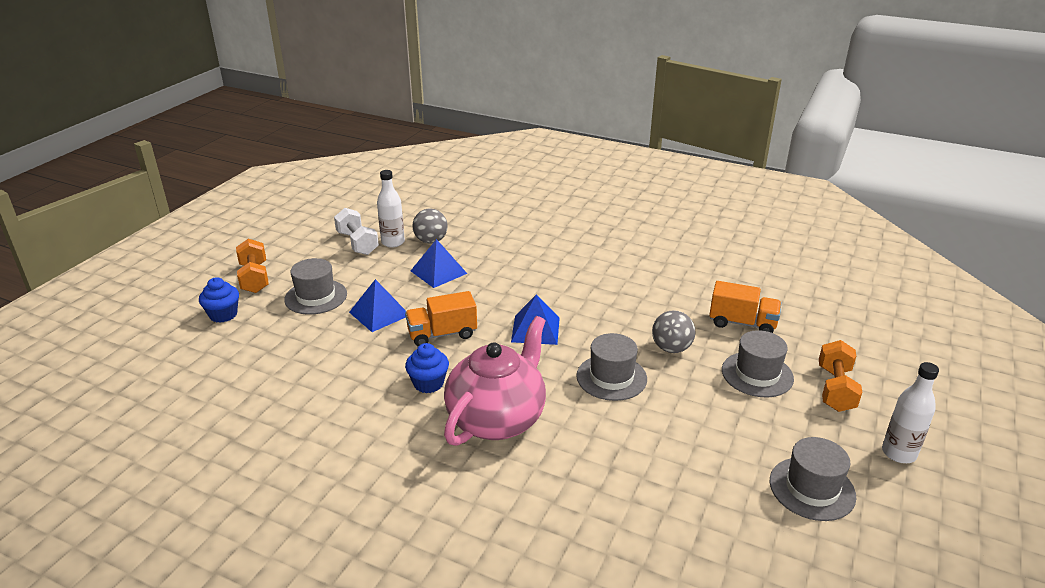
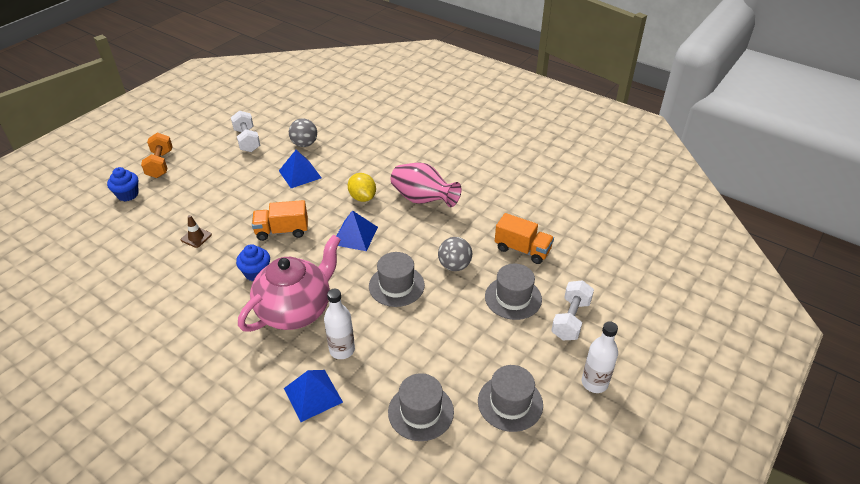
camera: 10 degrees right, 10 degrees up
grey hat [284,258,347,315] -> grey hat moved to [388,373,454,441]
blue pyramid [349,279,406,332] -> blue pyramid moved to [284,370,343,422]
white bottle [377,170,405,247] -> white bottle moved to [324,289,355,359]
orange dumbbell [819,340,862,412] -> white dumbbell [551,280,594,340]
none -> brown traffic cone [181,215,212,248]
none -> yellow lemon [348,173,376,202]
none -> pink vase [391,162,462,207]

